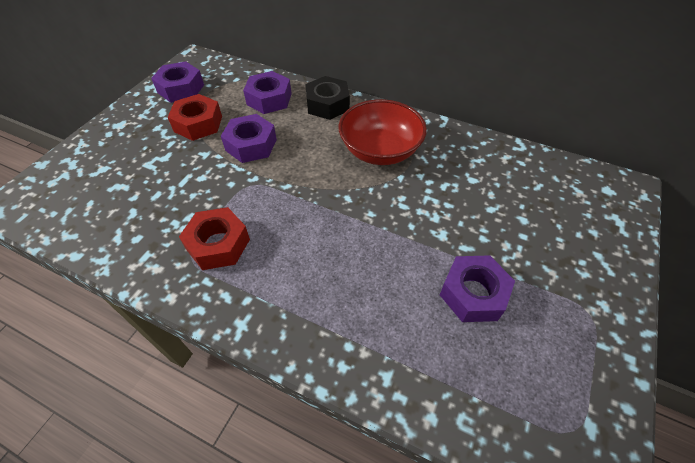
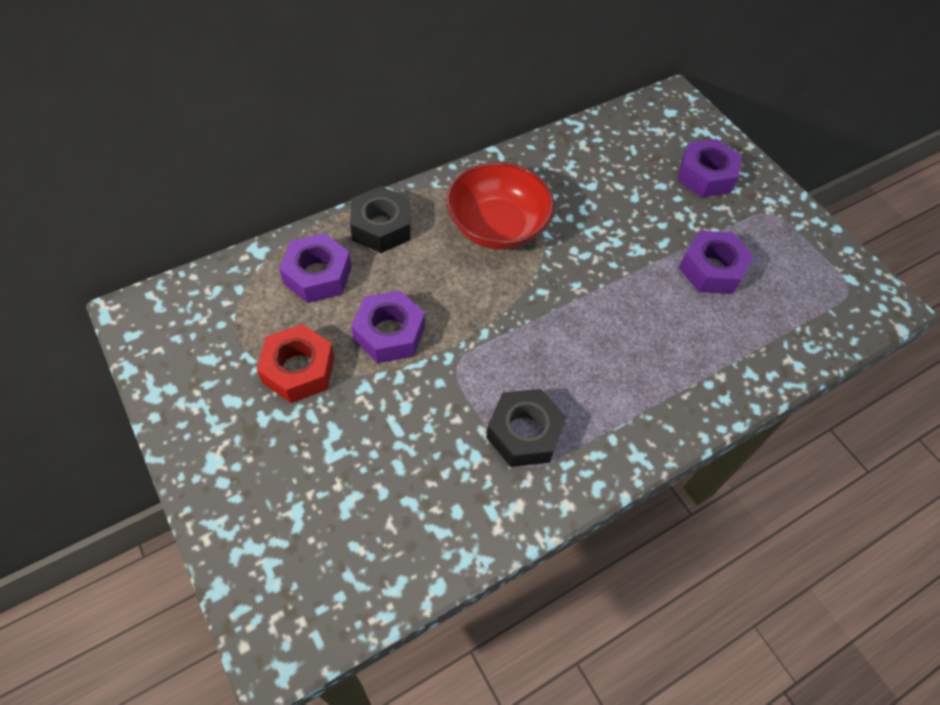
camera: 60 degrees left, 5 degrees up
purple nut [151,61,204,103] -> purple nut moved to [678,139,742,198]
red nut [179,207,250,270] -> black nut [486,389,567,467]

